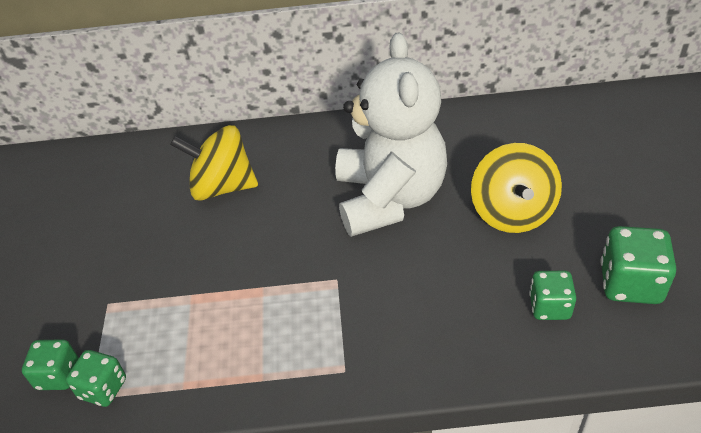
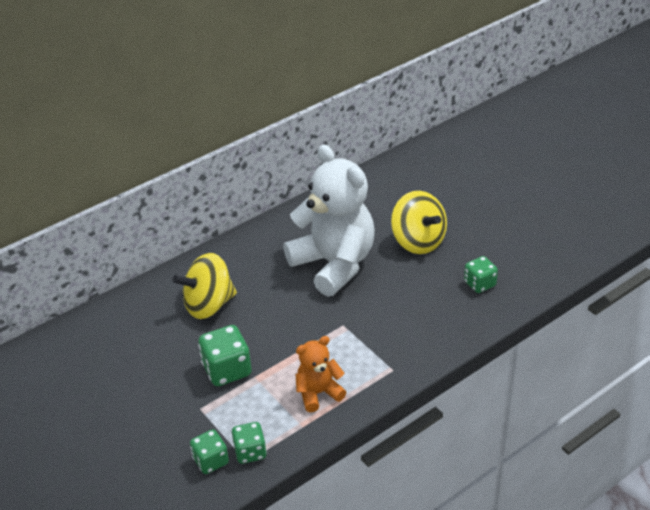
camera: 35 degrees left, 5 degrees down
green dice [600,226,676,304] -> green dice moved to [198,325,252,386]
none -> orange teddy bear [296,336,347,413]

